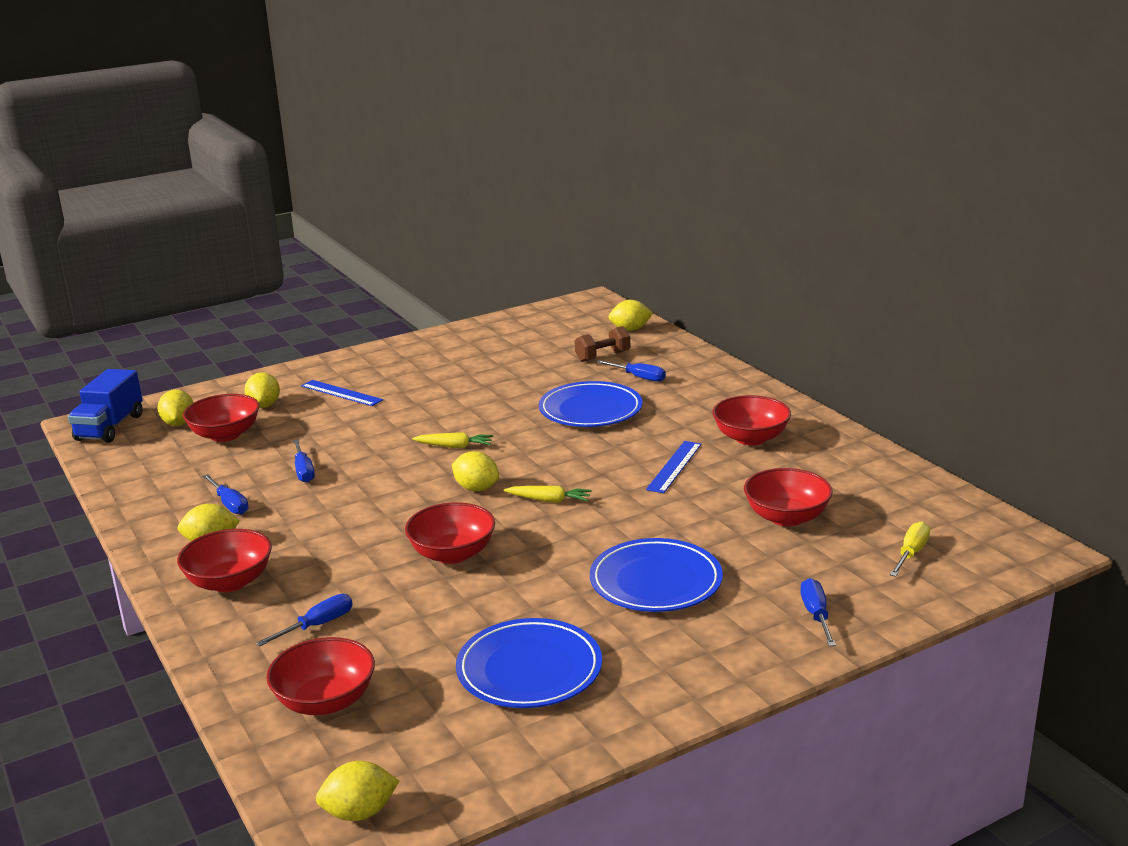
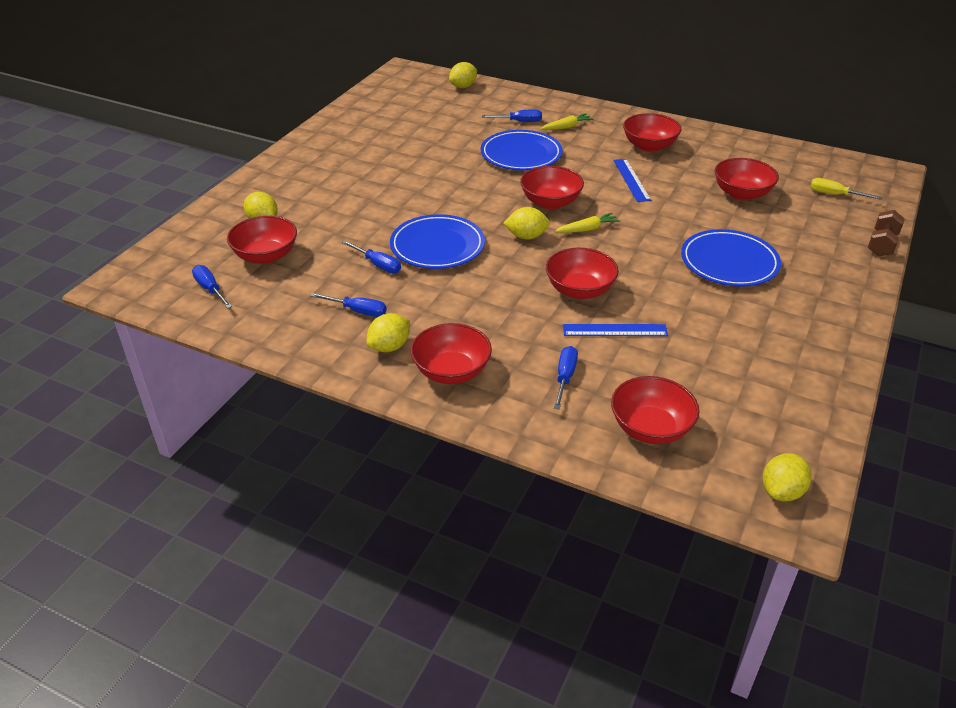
camera: 35 degrees left, 15 degrees up
blue truck [68,369,143,443] -> none
yellow lemon [157,390,194,426] -> none
blue ruler [301,380,383,406] -> blue ruler moved to [563,324,668,336]
yellow carrot [412,432,493,448] -> yellow carrot moved to [540,113,594,130]
blue plate [456,618,602,708] -> blue plate moved to [390,214,485,269]
brown dumbbell [575,326,630,362] -> brown dumbbell moved to [868,210,905,257]
blue screwdriver [800,578,836,647] -> blue screwdriver moved to [192,265,232,308]
yellow screwdriver [889,522,930,577] -> yellow screwdriver turned 60 degrees counterclockwise [810,178,882,200]
none -> red bowl [520,166,584,209]

